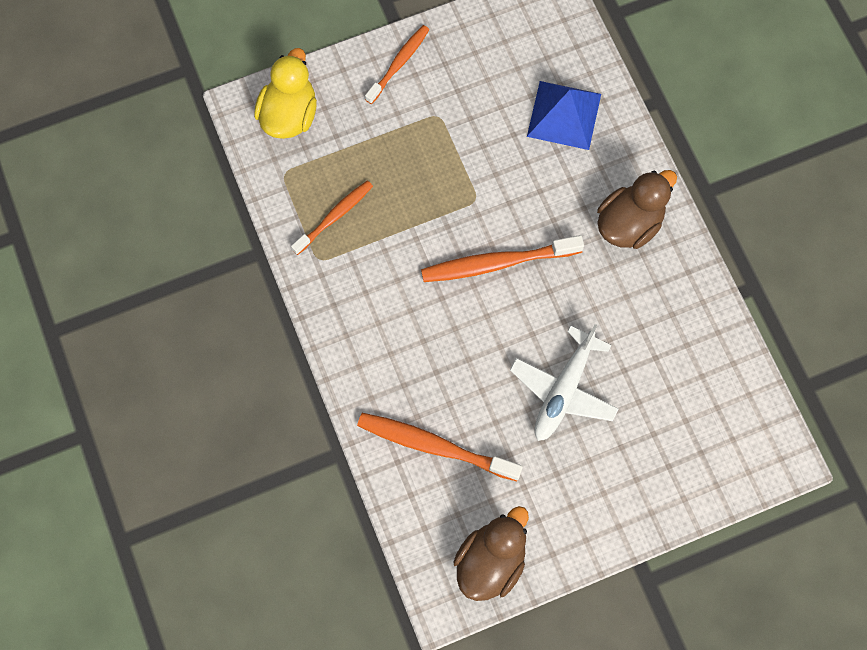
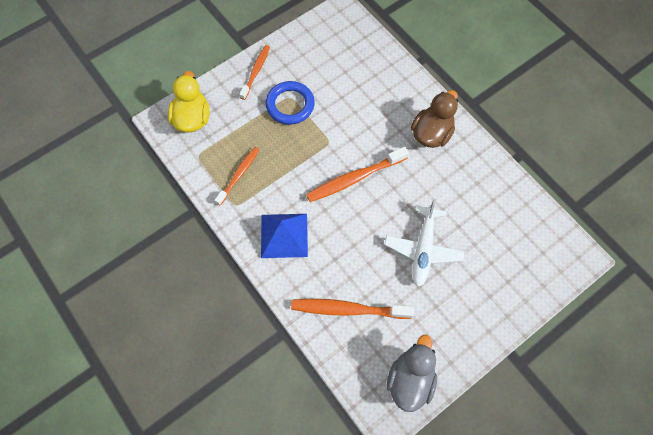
camera: 15 degrees left, 5 degrees down
brown duck [453,506,529,601] -> grey duck [387,335,437,412]
blue pyramid [527,81,601,150] -> blue pyramid moved to [261,214,308,258]
none -> blue ring [266,81,315,125]

